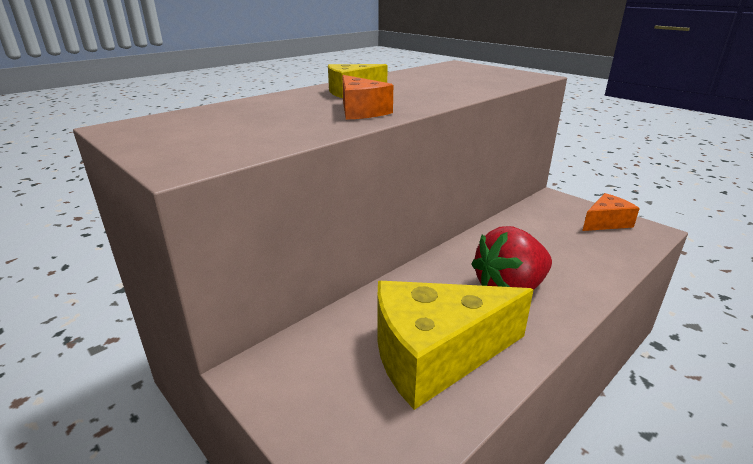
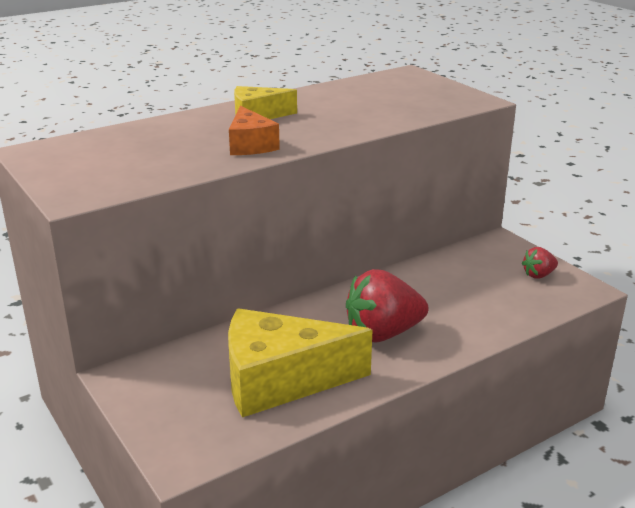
camera: 10 degrees right, 0 degrees up
orange cheese [582,193,640,231] -> red strawberry [522,247,558,279]

